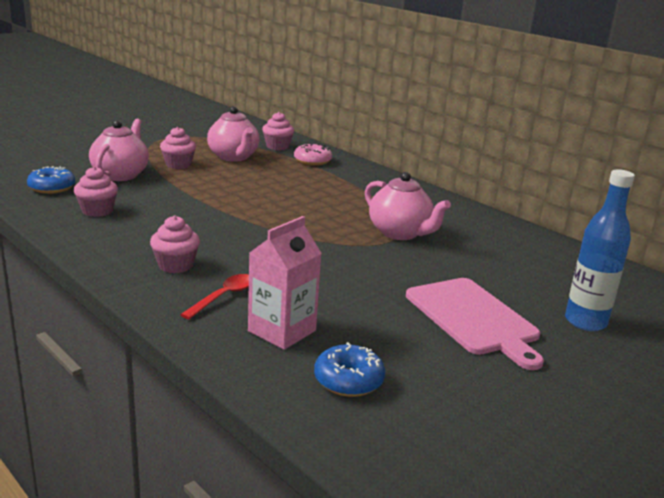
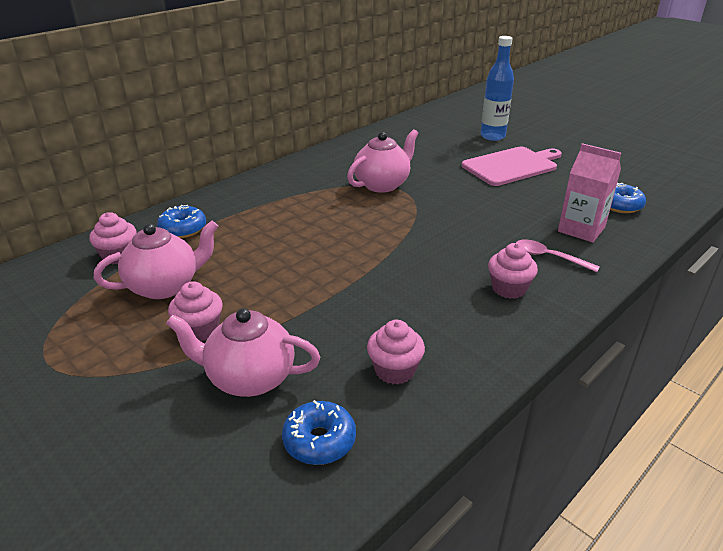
camera: 90 degrees left, 10 degrees up
red spoon [180,274,249,319] -> pink spoon [516,239,600,272]
pink donut [294,143,332,166] -> blue donut [157,205,206,238]

